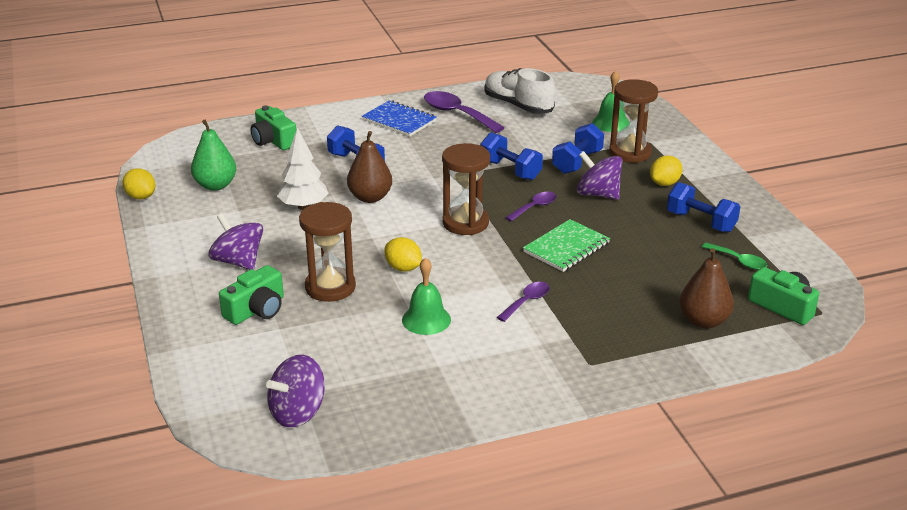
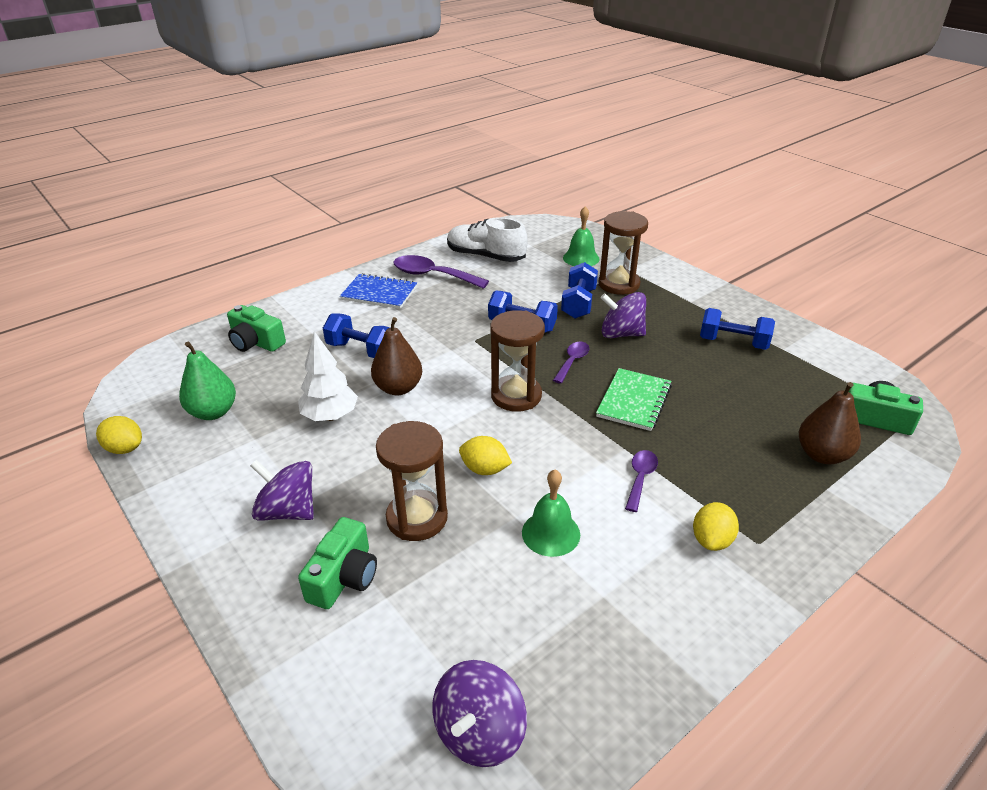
camera: 20 degrees left, 5 degrees up
yellow lemon [650,155,683,186] -> yellow lemon moved to [693,502,739,551]
green spoon [702,243,767,270] -> none

